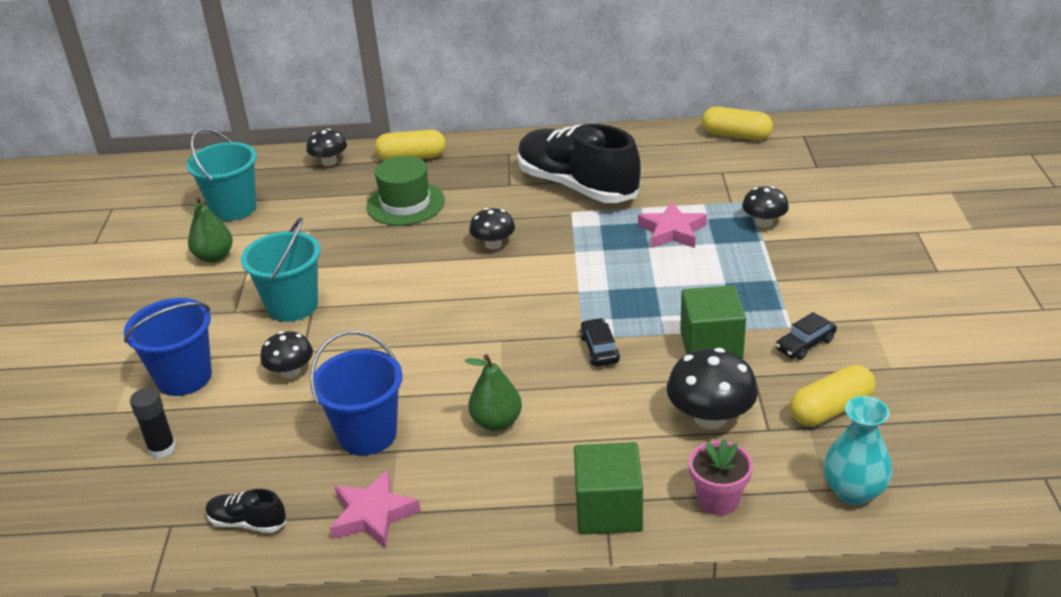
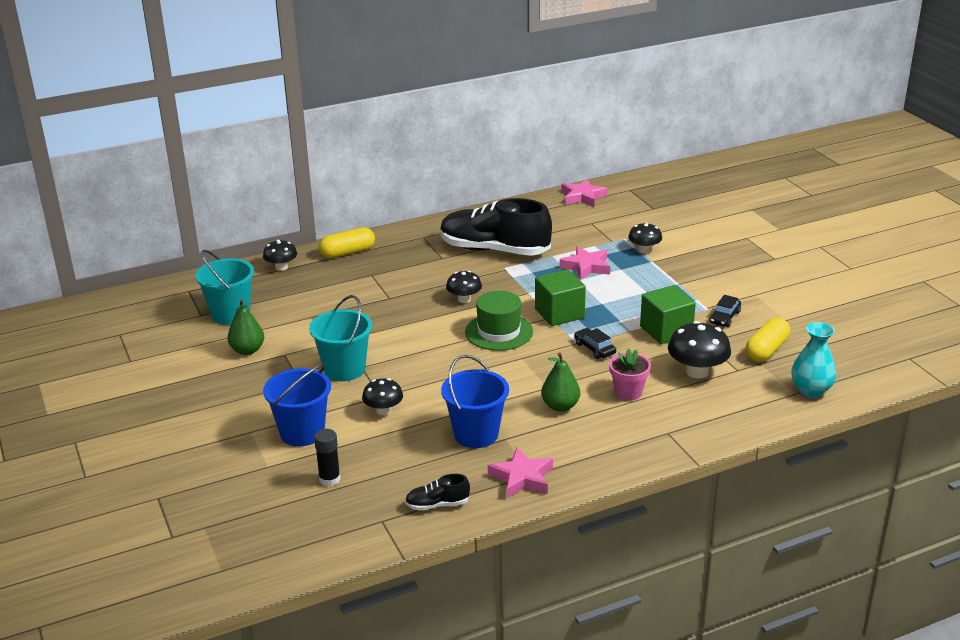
camera: 25 degrees left, 5 degrees down
green hat [366,156,445,226] -> green hat moved to [465,291,533,351]
green cube [574,442,643,535] -> green cube moved to [535,269,586,326]
pink flower pot [689,439,753,515] -> pink flower pot moved to [609,349,651,401]
yellow capsule [702,107,773,140] -> pink star [561,179,608,207]

